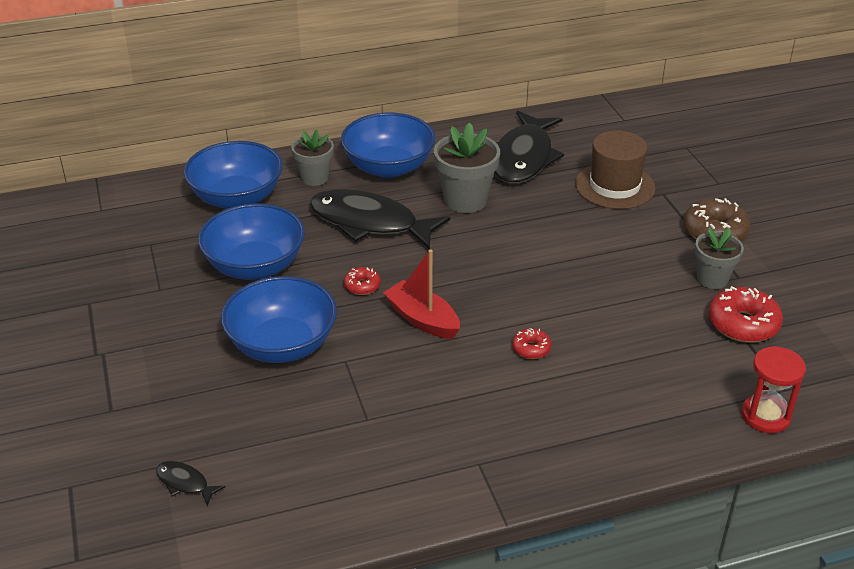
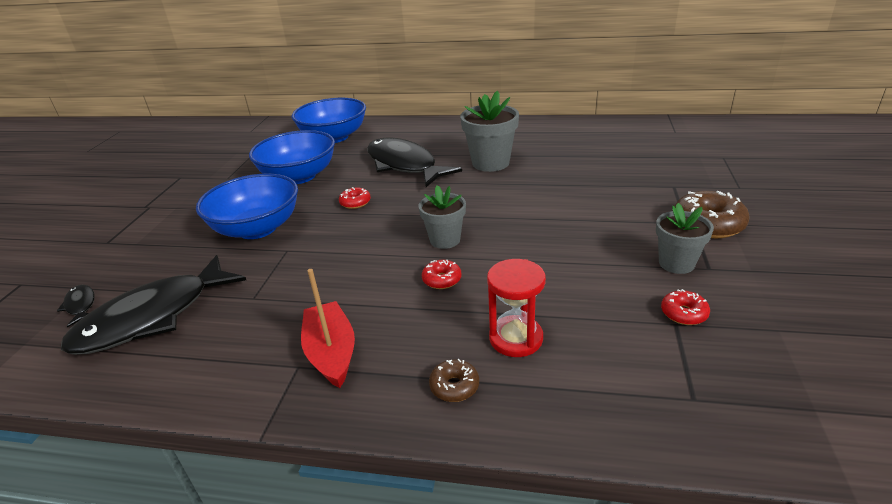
camera: 30 degrees right, 5 degrees down
grey flower pot [291,129,334,186] -> grey flower pot moved to [418,185,466,249]
blue bowl [341,113,435,178] -> none
red boat [383,250,460,339] -> red boat moved to [301,269,355,388]
black fish [494,111,564,184] -> black fish moved to [61,255,246,355]
brown hat [575,131,656,209] -> none
red donut [708,286,783,343] -> red donut [661,289,710,325], size x0.53
red hourglass [741,346,806,433] -> red hourglass moved to [487,259,546,357]
none -> brown donut [429,359,479,402]

